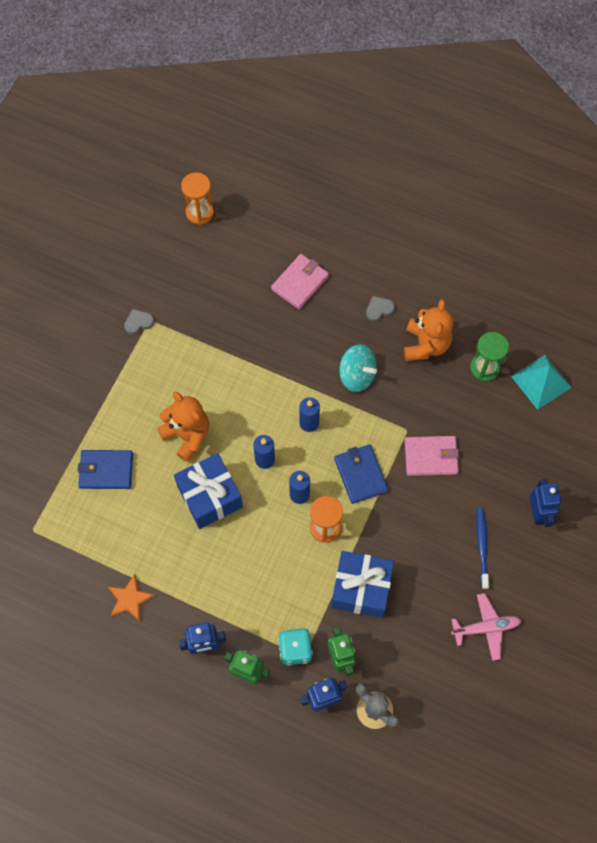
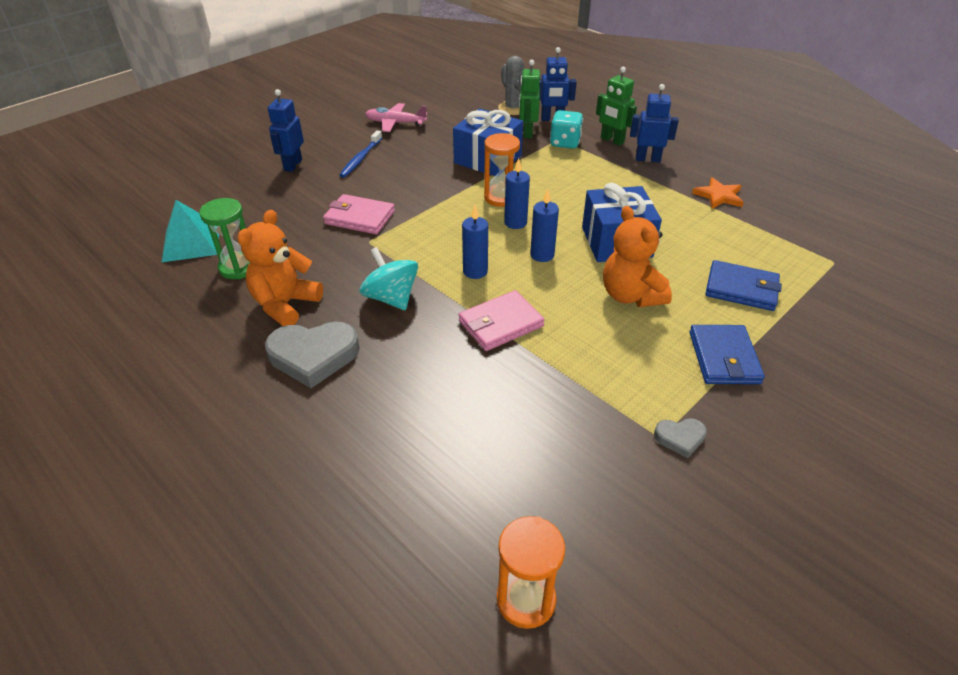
camera: 160 degrees left, 25 degrees down
pink wallet [271,254,329,309] -> pink wallet moved to [458,290,545,351]
blue wallet [334,444,388,504] -> blue wallet moved to [690,325,765,384]
grey heart [366,296,395,322] -> grey heart [265,322,360,388], size x1.99

